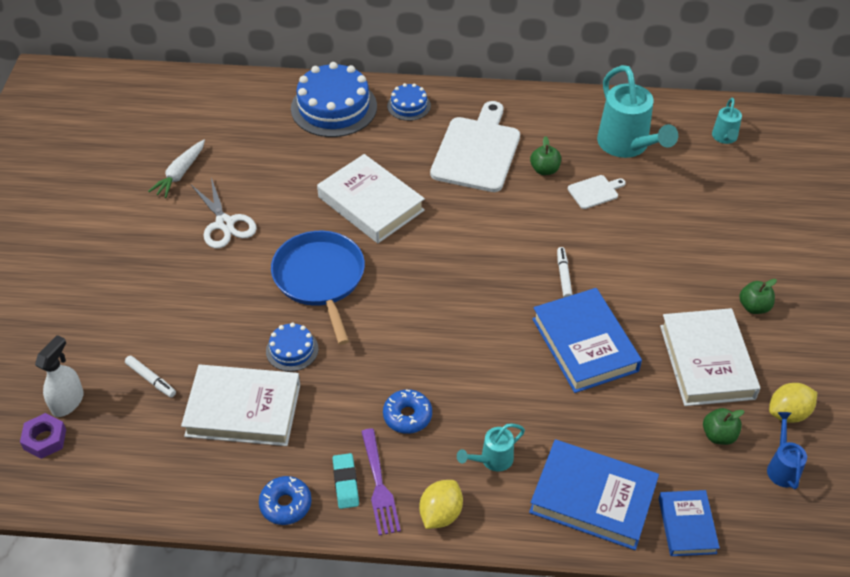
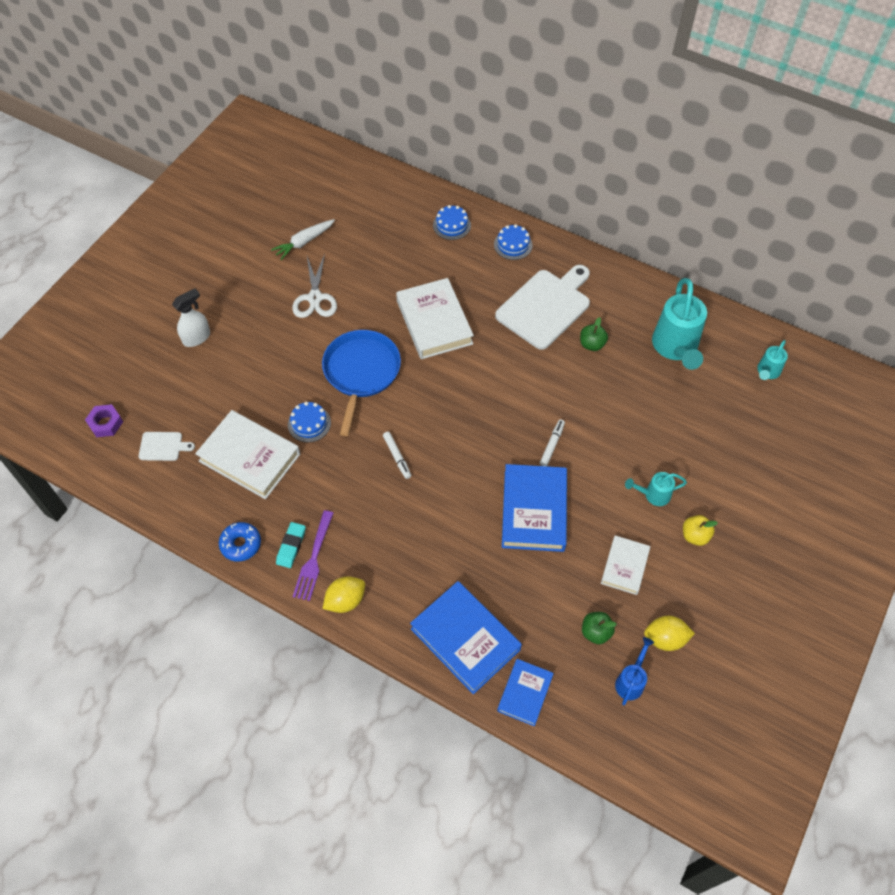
camera: 25 degrees right, 10 degrees up
white spray bottle [35,335,84,417] -> white spray bottle moved to [172,288,210,347]
white marker [125,355,176,398] -> white marker moved to [383,432,411,479]
blue cake [291,62,377,137] -> blue cake [433,205,471,240], size x0.51
blue donut [383,389,432,434] -> none
turquoise watering can [457,423,525,471] -> turquoise watering can moved to [625,472,687,506]
white cutting board [568,175,626,209] -> white cutting board moved to [139,432,195,461]
white book [660,308,760,406] -> white book [601,535,650,595], size x0.58
green apple [739,279,777,314] -> yellow apple [683,515,718,546]

